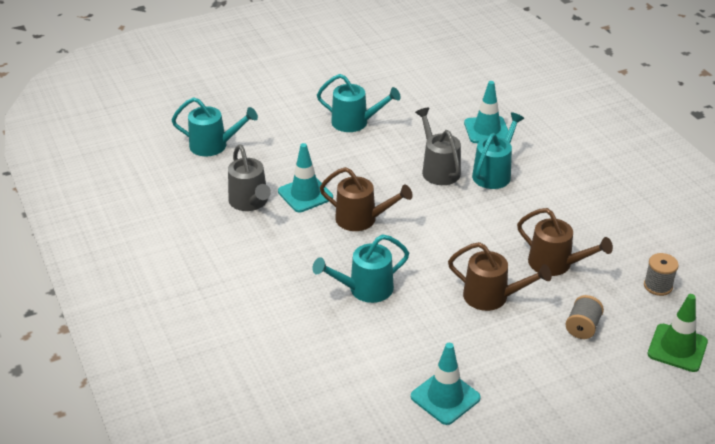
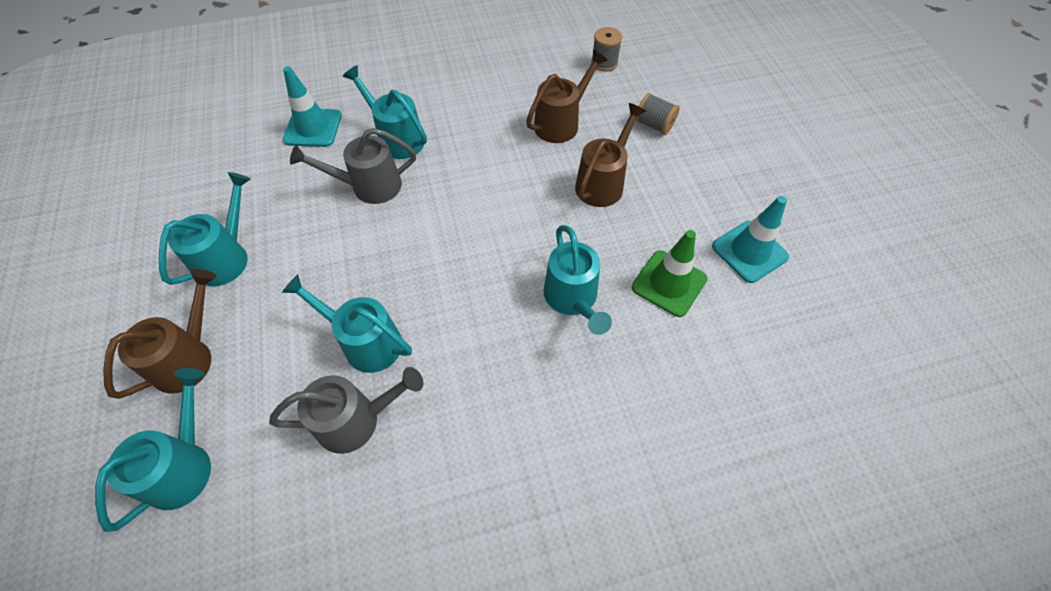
camera: 80 degrees left, 20 degrees up
turquoise traffic cone [278,143,333,212] -> turquoise watering can [282,274,412,373]
brown watering can [320,167,413,231] -> brown watering can moved to [103,269,217,399]
green traffic cone [648,294,708,372] -> green traffic cone moved to [632,230,707,317]

